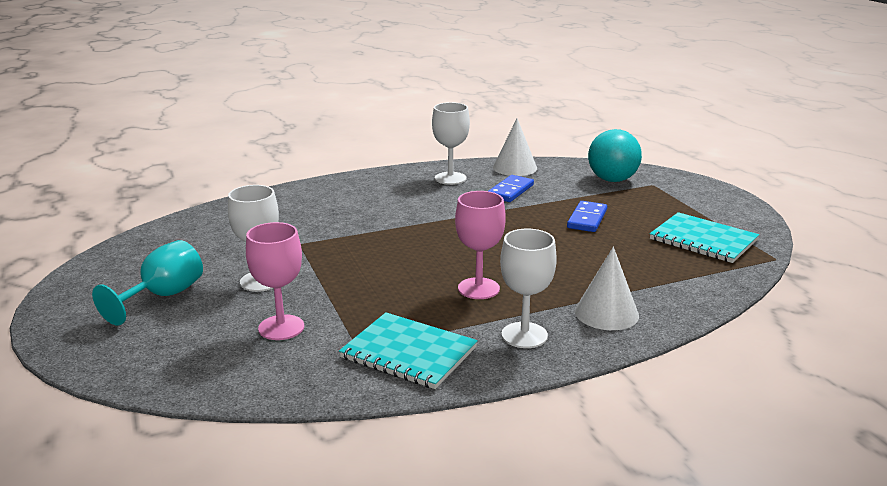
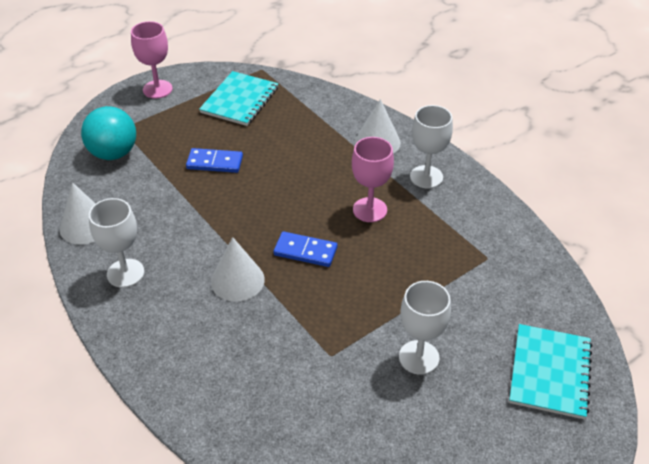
camera: 105 degrees left, 20 degrees up
turquoise goblet [92,240,203,326] -> none
pink goblet [246,222,304,340] -> pink goblet moved to [131,21,173,99]
turquoise notebook [339,312,478,389] -> turquoise notebook moved to [509,324,592,419]
blue domino [488,175,534,202] -> blue domino moved to [274,232,337,267]
none -> white cone [211,237,265,302]

